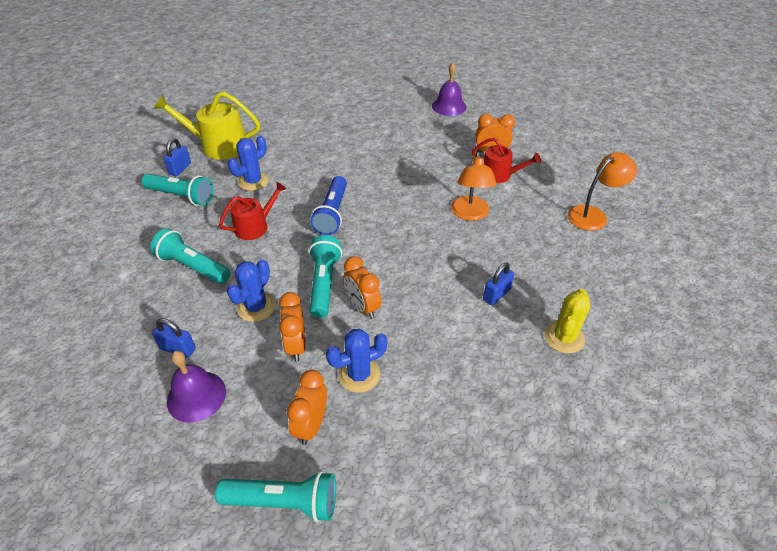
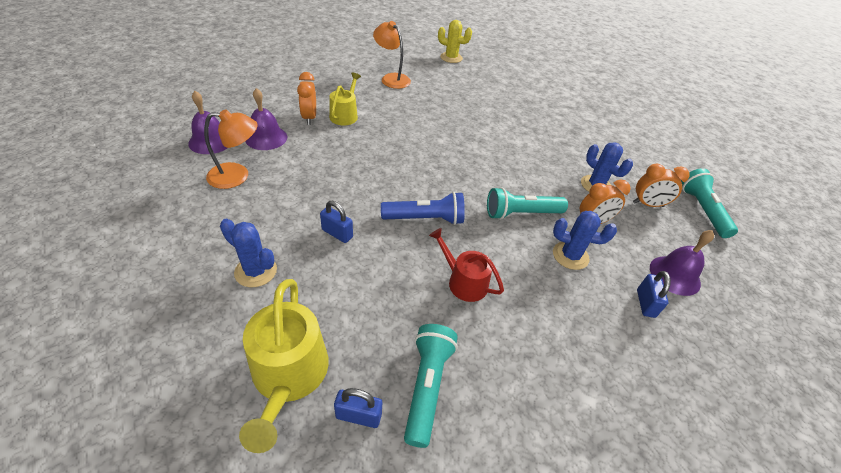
camera: 105 degrees left, 0 degrees up
turquoise flashlight [150,228,231,284] -> none
blue cactus [228,136,269,191] -> blue cactus moved to [220,219,277,287]
orange clock [344,256,382,319] -> none
orange lamp [451,152,497,221] -> orange lamp moved to [204,109,258,189]
red watering can [472,137,541,183] -> yellow watering can [329,73,361,126]
blue padlock [483,263,514,305] -> blue padlock moved to [320,201,353,243]
yellow cactus [544,289,590,354] -> yellow cactus moved to [438,20,472,63]
none -> purple bell [245,88,287,150]

